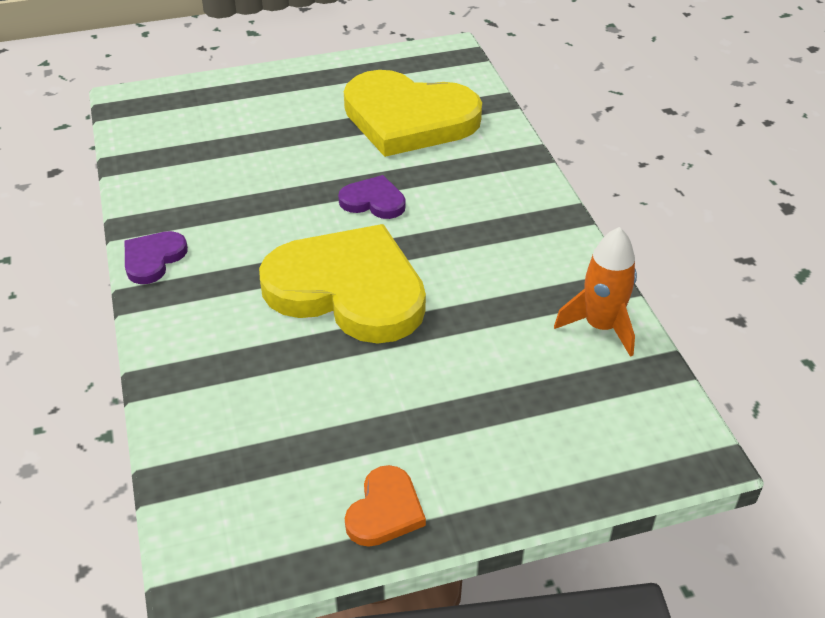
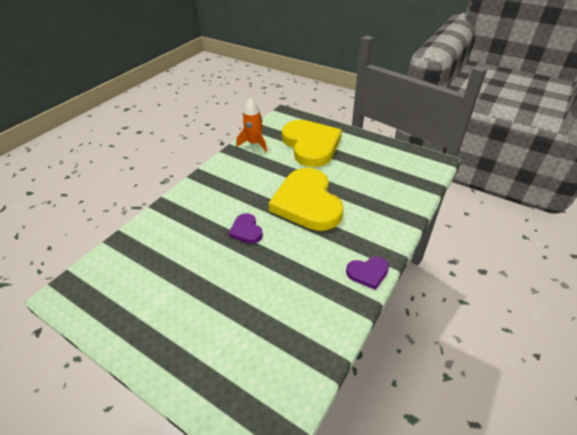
camera: 130 degrees left, 0 degrees up
yellow heart [344,70,482,157] -> yellow heart moved to [282,120,342,167]
orange heart [345,465,426,547] -> none

